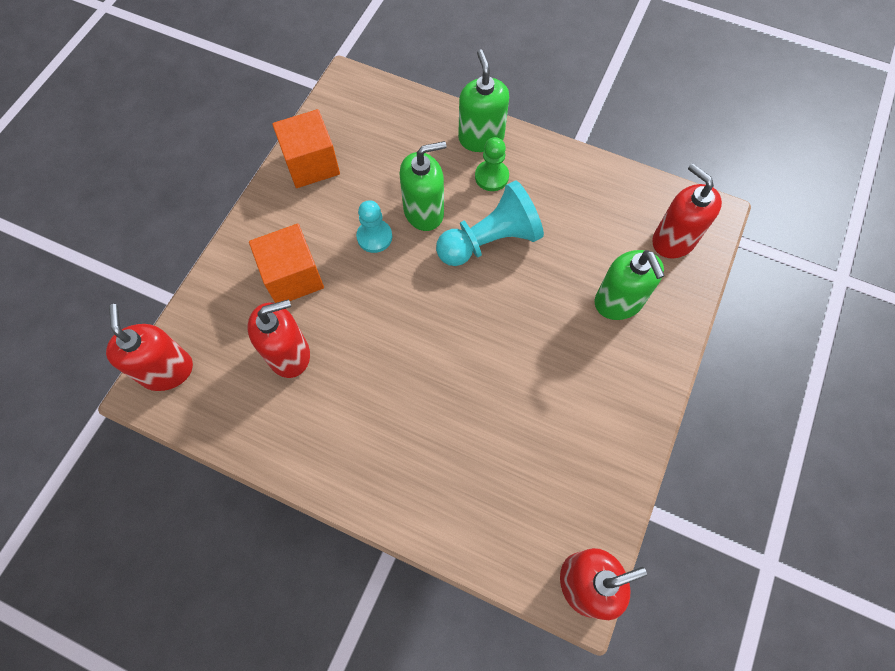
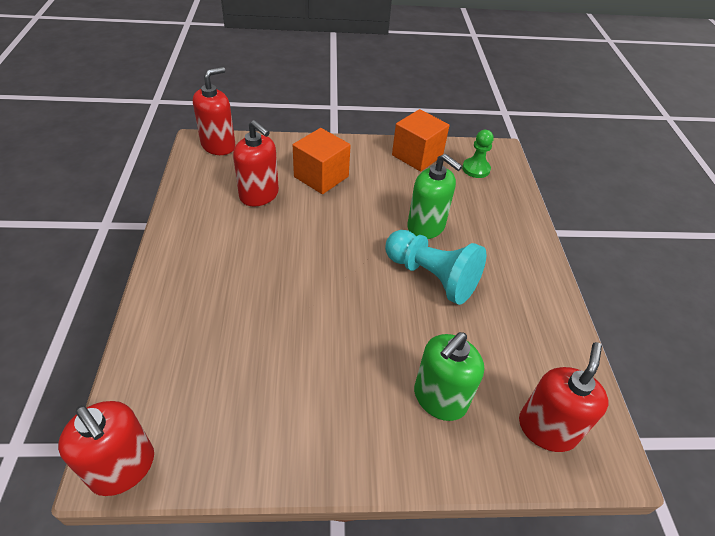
camera: 60 degrees right, 20 degrees down
turquoise pawn [356,200,392,253] -> none
green soap dispenser [458,49,509,152] -> none
green pawn [475,137,509,191] -> green pawn moved to [462,130,494,178]

